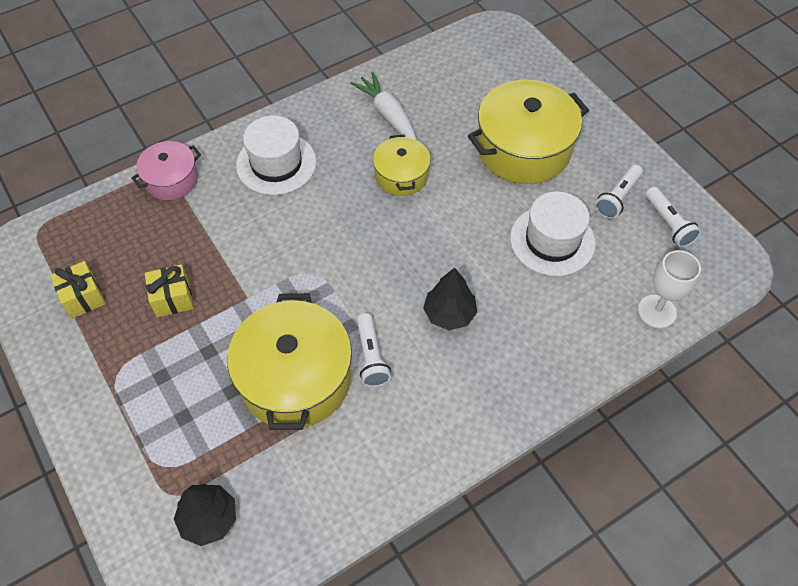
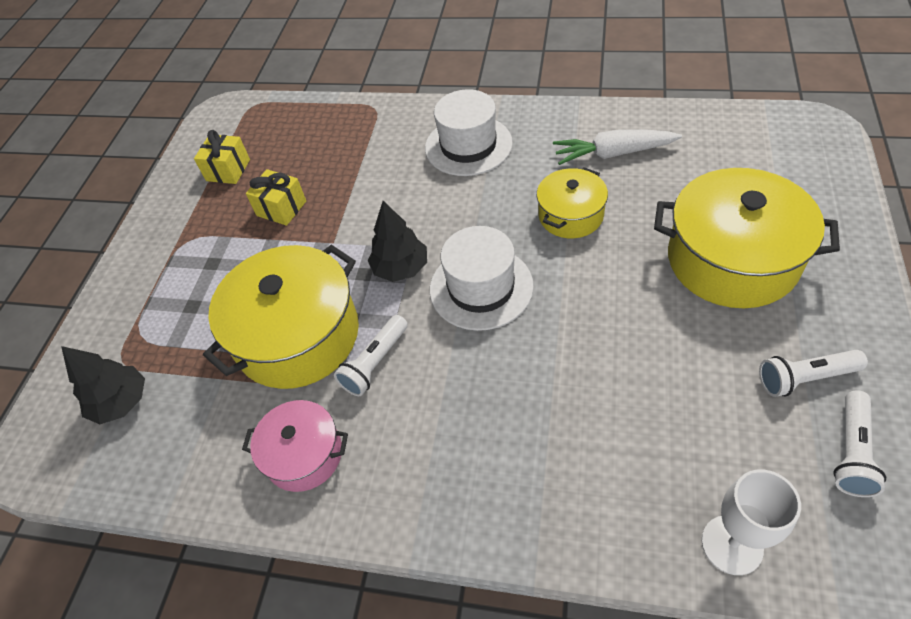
camera: 50 degrees right, 5 degrees down
pink pot [132,141,201,200] -> pink pot moved to [242,400,348,492]
white carrot [350,72,417,140] -> white carrot turned 105 degrees counterclockwise [553,129,682,165]
black tree [423,268,477,330] -> black tree moved to [368,201,427,282]
white hat [510,191,596,276] -> white hat moved to [430,226,534,331]

